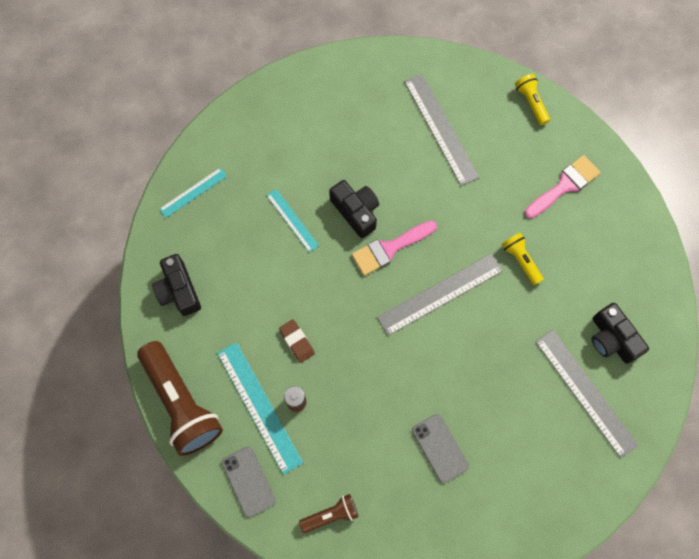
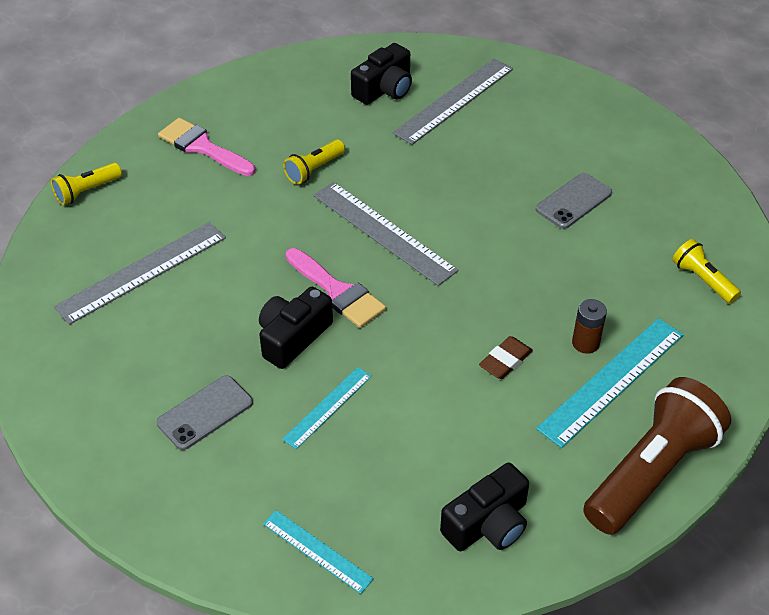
camera: 105 degrees left, 25 degrees down
grey phone [222,447,276,517] -> grey phone moved to [157,375,253,450]
brown flashlight [299,494,358,533] -> yellow flashlight [672,239,741,303]

